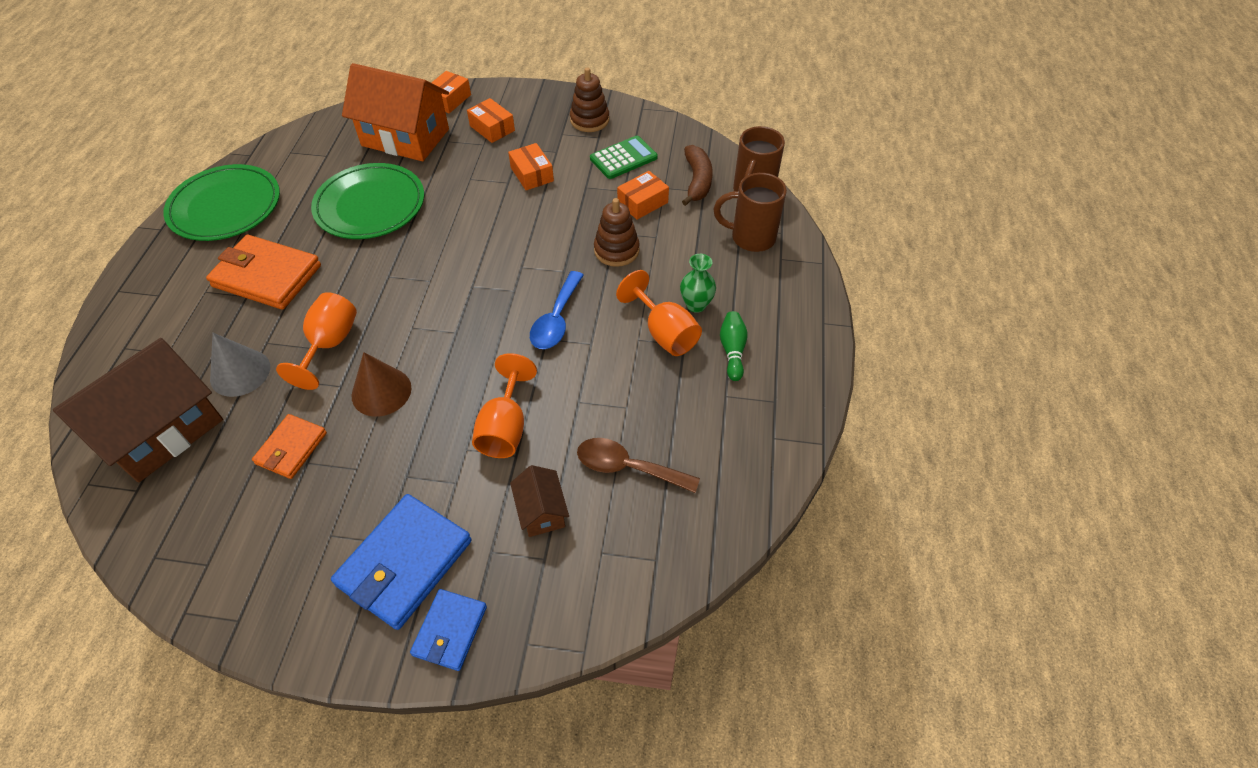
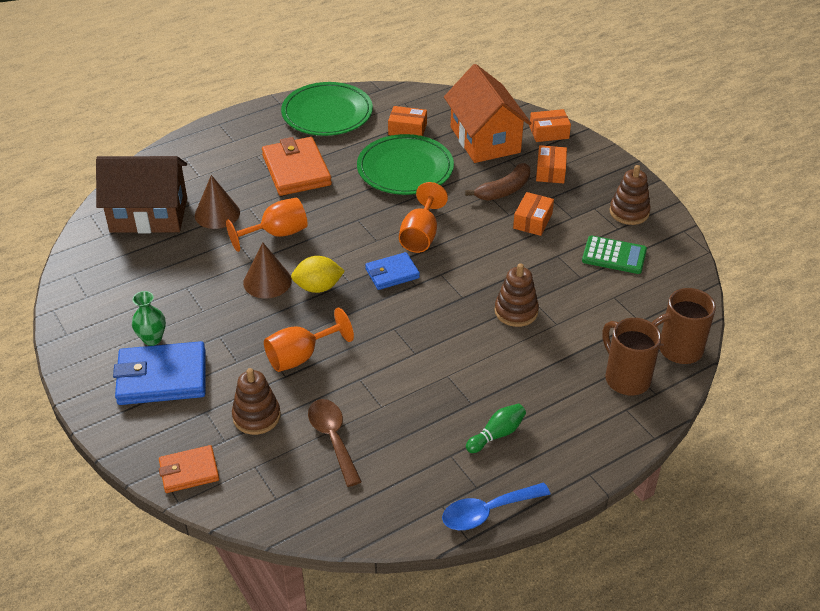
camera: 50 degrees right, 10 degrees down
grey cone [210,333,270,397] -> brown cone [195,175,240,229]
orange wallet [252,414,327,479] -> orange wallet moved to [159,445,219,493]
blue wallet [410,589,487,671] -> blue wallet moved to [365,252,420,290]
brown house [510,465,569,537] -> brown stacking toy [232,368,281,435]
blue spoon [530,271,584,349] -> blue spoon moved to [442,483,551,530]
orange goblet [616,270,702,356] -> orange goblet moved to [399,182,448,253]
orange box [617,171,669,220] -> orange box moved to [388,106,427,136]
green vase [680,254,716,313] -> green vase moved to [132,291,166,346]
brown banana [682,145,713,206] -> brown banana moved to [465,163,530,201]
none -> yellow lemon [291,256,345,293]

